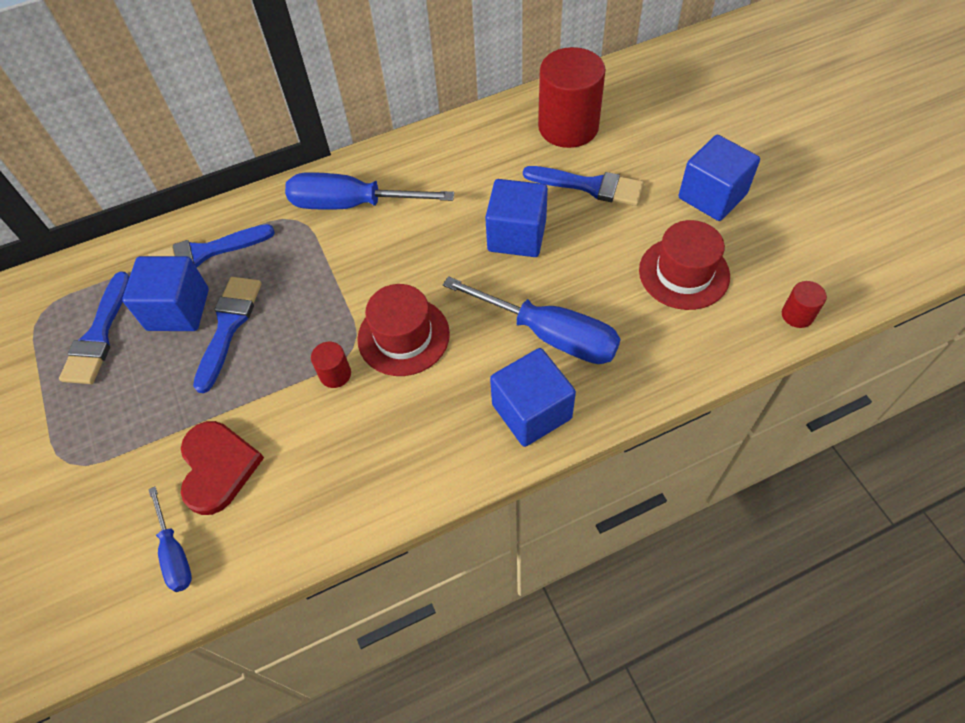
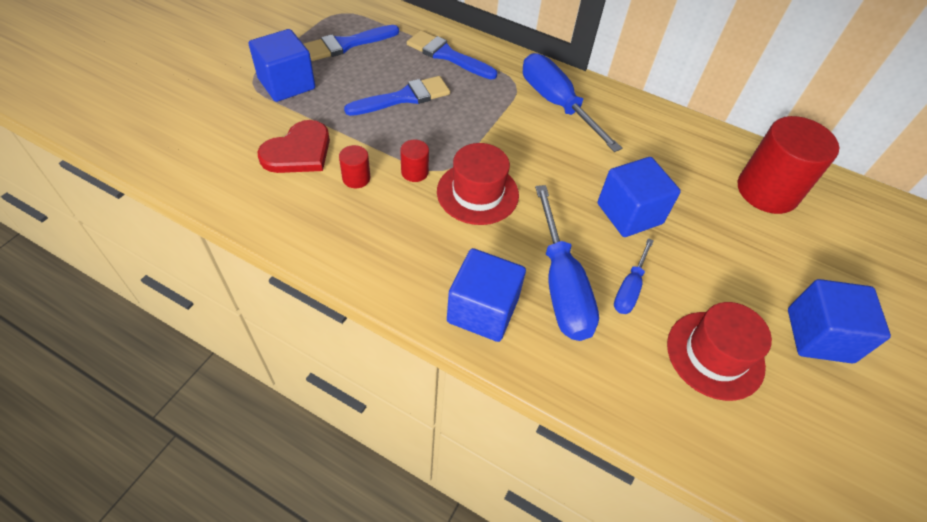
camera: 45 degrees right, 5 degrees down
blue cube [122,256,209,331] -> blue cube moved to [249,29,315,102]
blue screwdriver [148,487,192,592] -> blue screwdriver moved to [614,238,654,314]
blue brush [523,166,644,206] -> none
red cylinder [782,281,827,328] -> red cylinder moved to [339,145,370,188]

